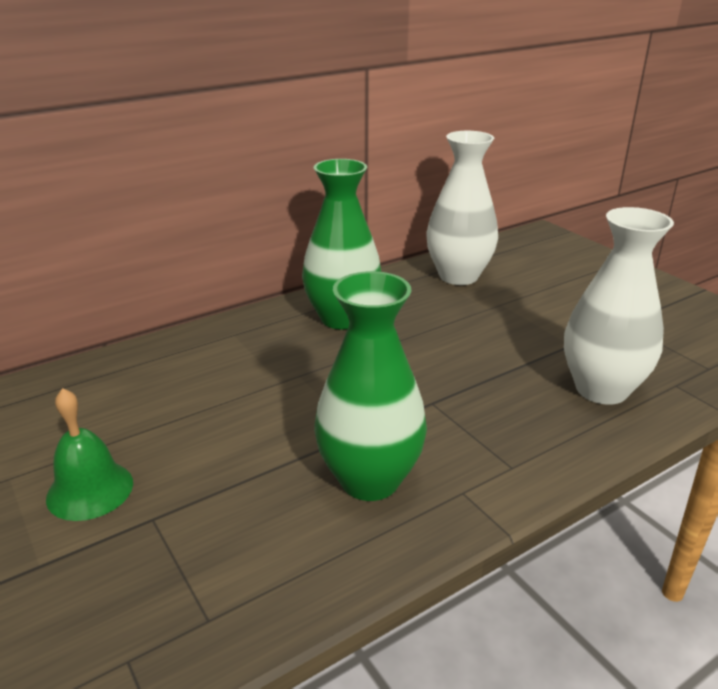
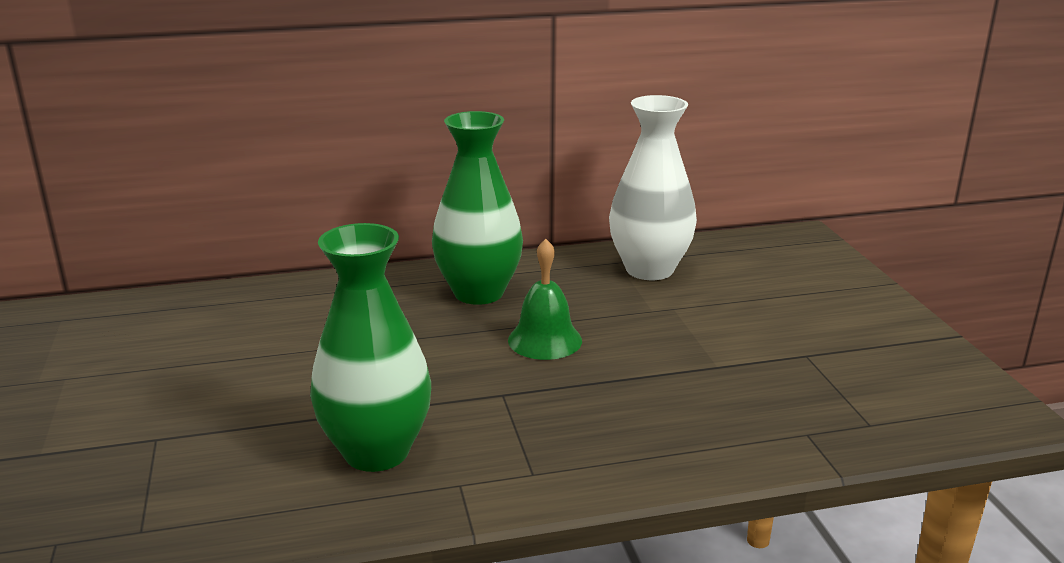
camera: 20 degrees right, 5 degrees down
green bell [46,388,133,521] -> green bell moved to [508,239,582,360]
white vase [564,207,674,405] -> none

